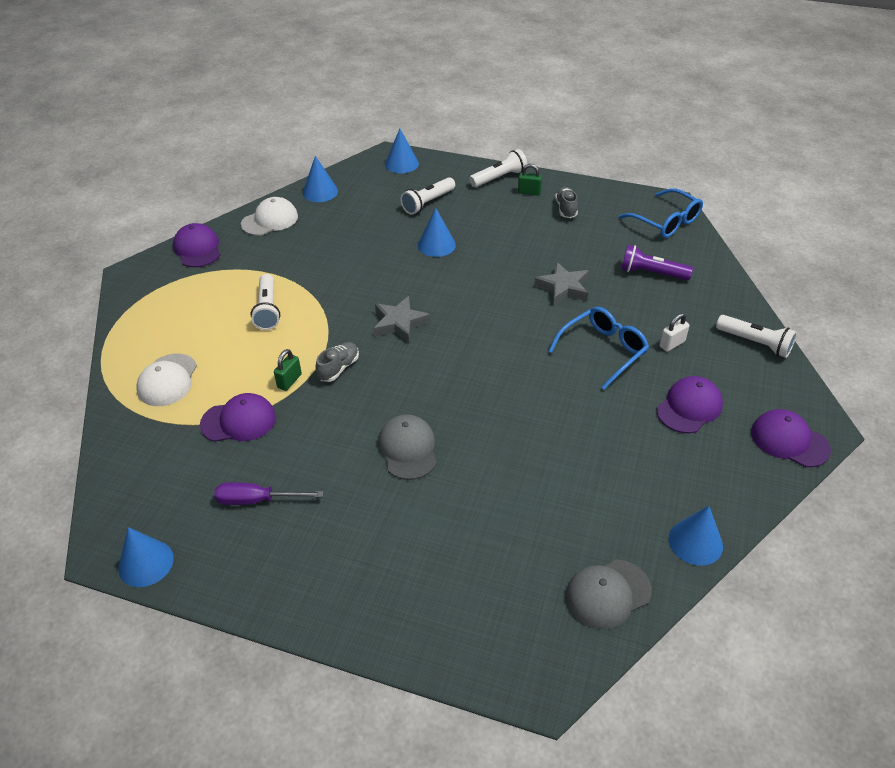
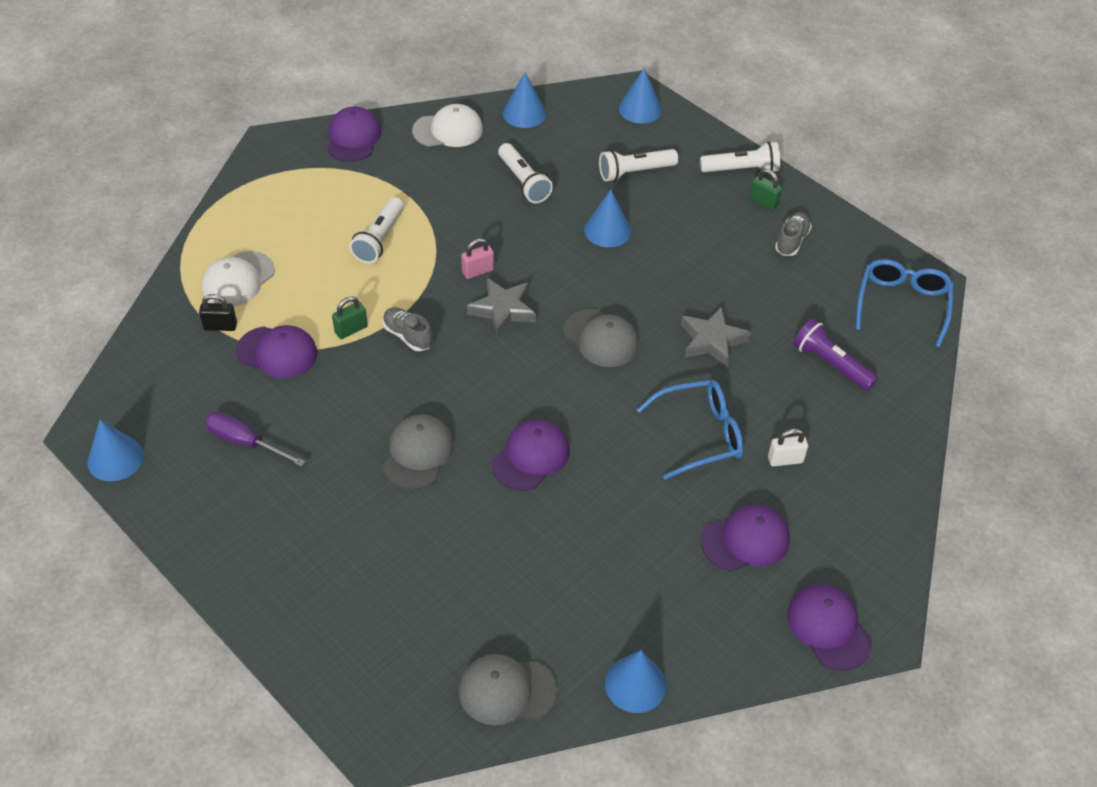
camera: 25 degrees right, 5 degrees up
grey shoe [315,342,359,382] -> grey shoe turned 105 degrees counterclockwise [383,307,433,351]
blue glasses [619,188,703,238] -> blue glasses turned 150 degrees counterclockwise [856,259,954,347]
white flashlight [716,315,797,358] -> white flashlight moved to [498,143,553,203]
none -> black padlock [199,294,237,331]
none -> pink padlock [461,238,494,279]
none -> purple cap [492,419,570,491]
none -> grey cap [563,309,638,367]

